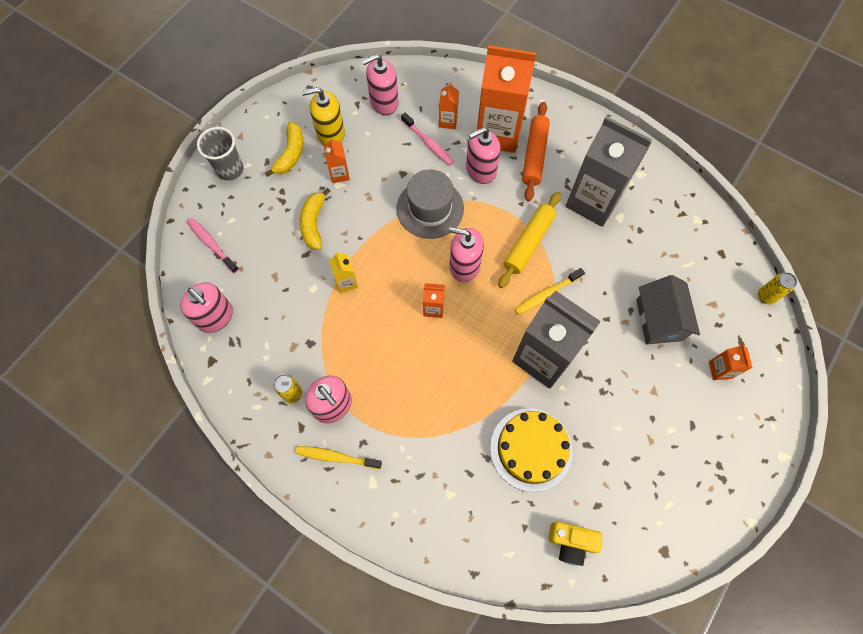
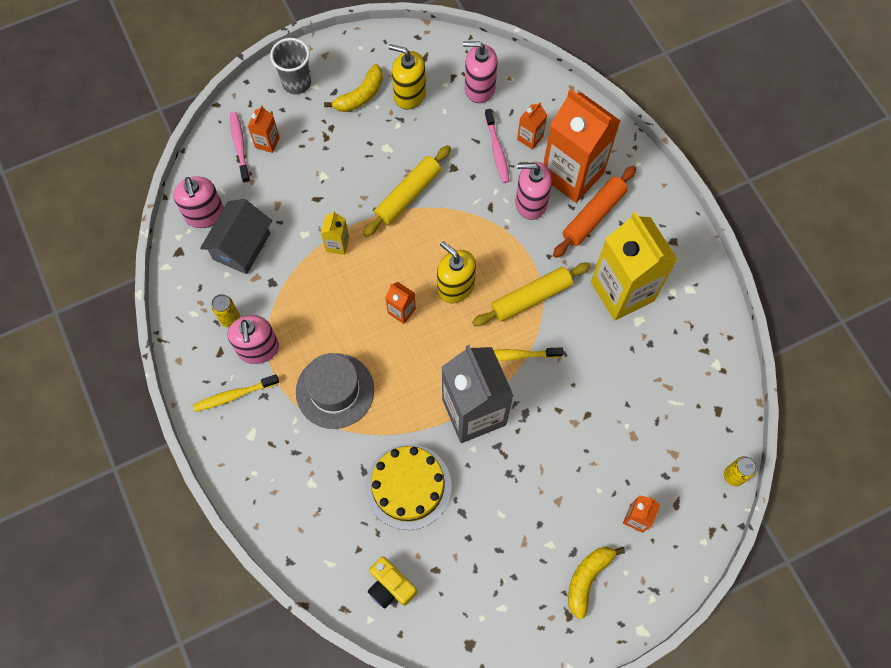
camera: 30 degrees right, 0 degrees up
yellow toothbrush [295,446,382,469] -> yellow toothbrush turned 60 degrees counterclockwise [193,374,279,412]
yellow banana [300,188,331,250] -> yellow banana moved to [568,547,625,620]
orange carton [324,137,350,183] -> orange carton moved to [248,105,280,153]
grey hat [396,169,464,239] -> grey hat moved to [296,353,374,429]
pink soap dispenser [449,227,484,282] -> yellow soap dispenser [437,241,476,303]
grey carton [566,116,652,227] -> yellow carton [591,212,678,321]
grey house [636,275,700,344] -> grey house moved to [200,199,272,274]
none -> yellow rolling pin [363,145,451,237]

